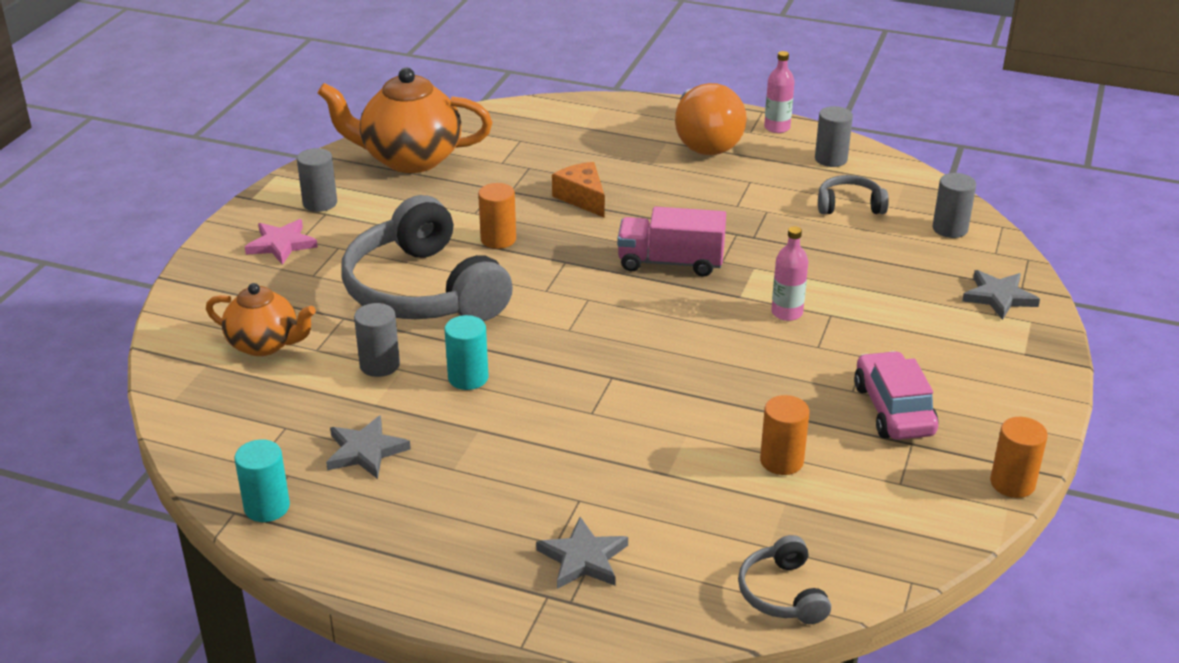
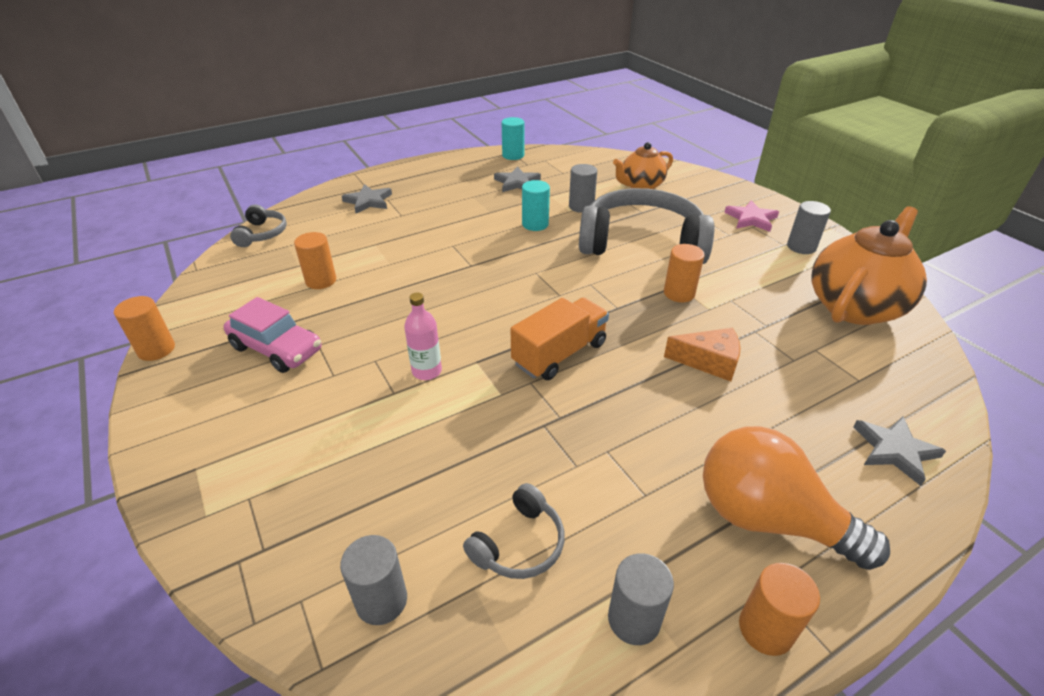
camera: 130 degrees right, 5 degrees up
pink truck [617,207,726,277] -> orange truck [511,298,609,380]
grey headphones [738,535,831,624] -> grey headphones turned 60 degrees clockwise [230,204,287,247]
pink bottle [764,51,795,133] -> orange cylinder [739,563,820,656]
grey star [962,270,1040,320] -> grey star moved to [853,416,946,486]

